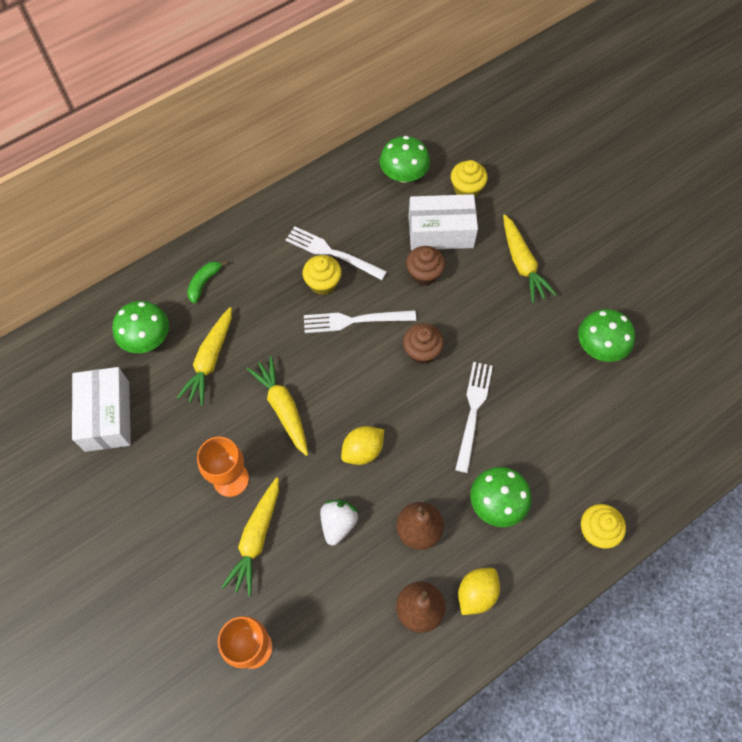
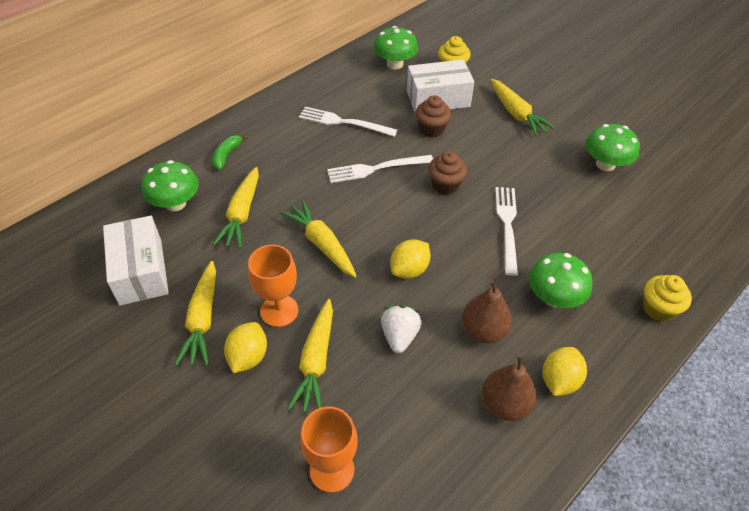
camera: 10 degrees left, 15 degrees down
yellow cupcake [303,255,342,295] -> none
none -> yellow carrot [175,261,216,366]
none -> yellow lemon [224,322,267,373]

